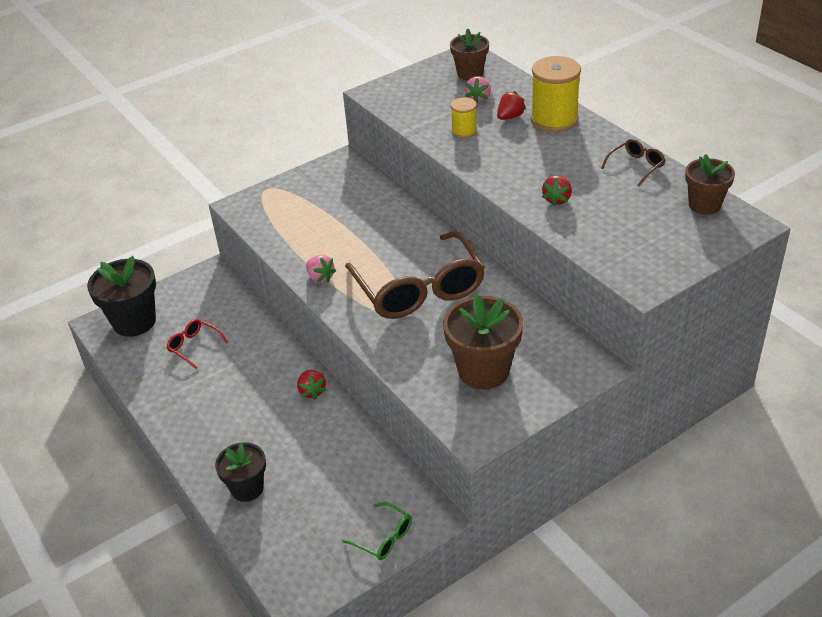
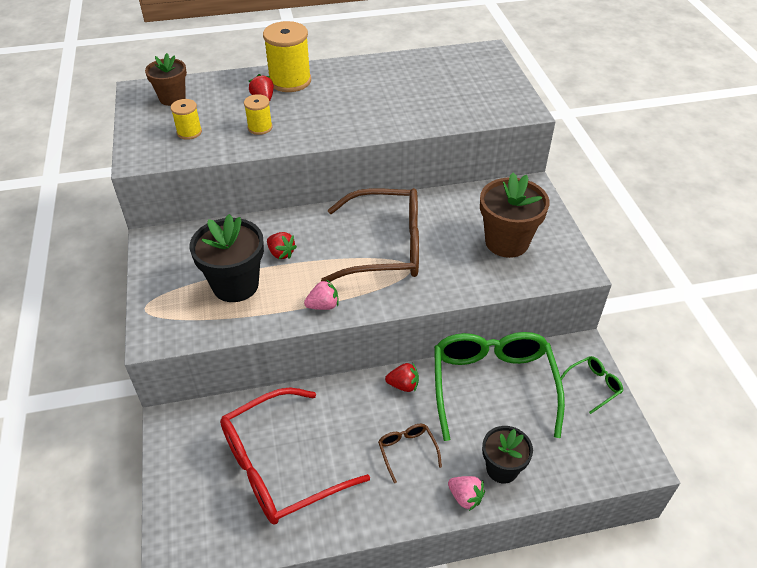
camera: 70 degrees left, 5 degrees up
black flower pot [87,256,156,337] -> black flower pot moved to [189,214,264,302]
red glasses [167,319,228,369] -> red glasses [220,388,370,524], size x2.36
pink strawberry [465,76,491,103] -> pink strawberry moved to [448,476,485,511]
red strawberry [542,175,572,206] -> red strawberry moved to [267,232,297,259]
brown glasses [601,139,666,187] -> brown glasses moved to [378,424,442,483]
brown flower pot [685,154,735,215] -> none
none -> yellow spool [171,99,202,140]
none -> green glasses [434,332,565,441]

